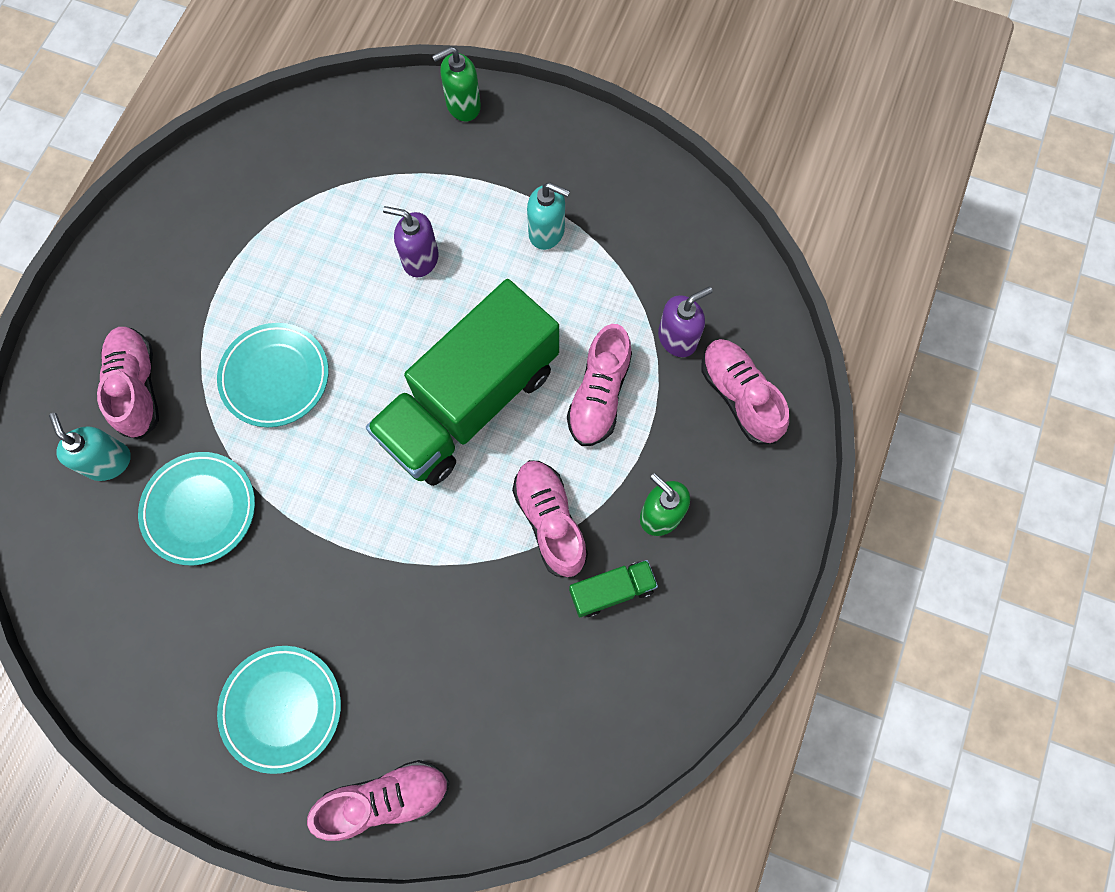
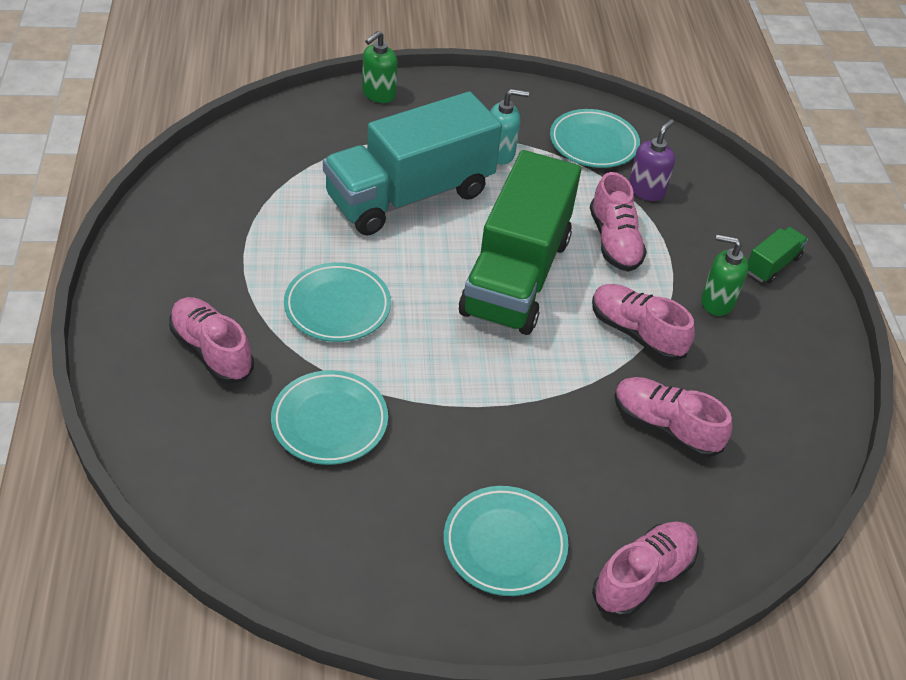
camera: 30 degrees left, 25 degrees down
turquoise soap dispenser [49,413,131,481] -> none
purple soap dispenser [383,206,439,278] -> turquoise truck [323,92,502,236]
green truck [569,560,658,617] -> green truck moved to [748,227,808,284]
pink shoe [701,339,789,445] -> pink shoe moved to [614,377,732,458]
none -> turquoise plate [550,109,640,168]

